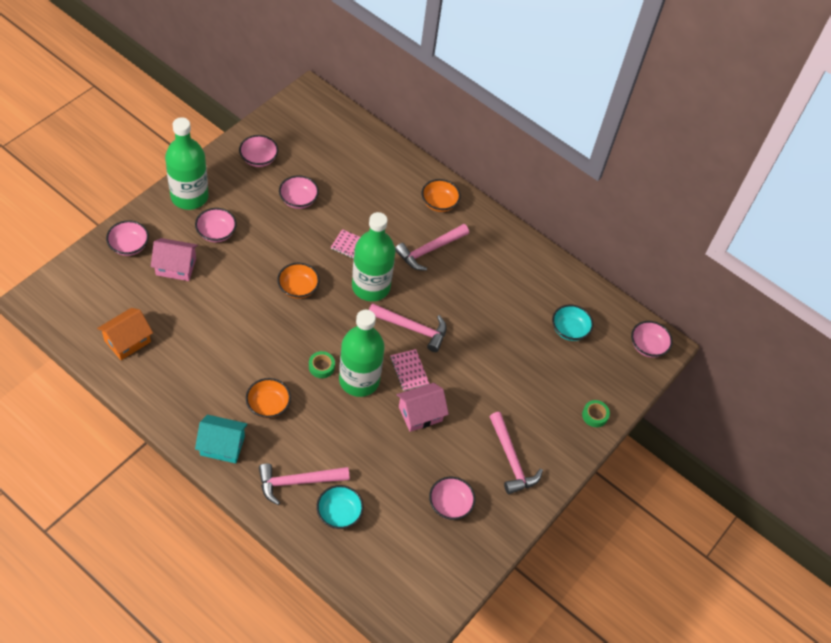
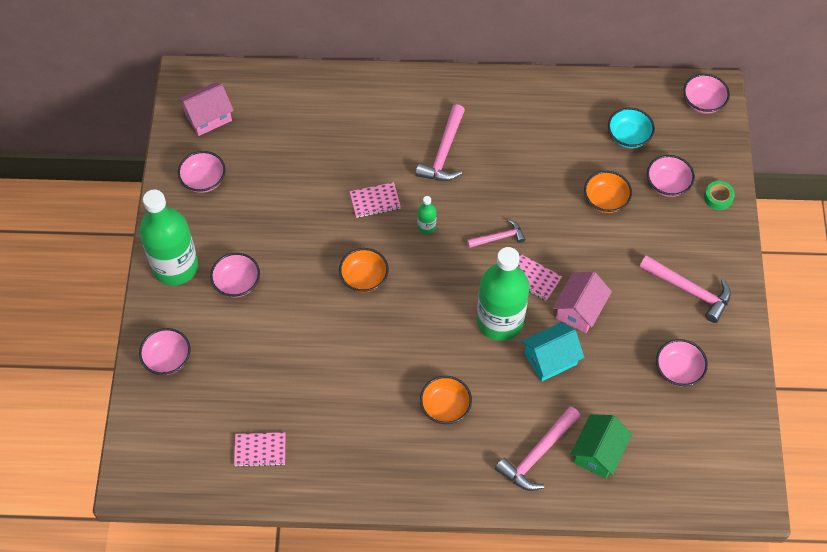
camera: 30 degrees left, 5 degrees up
orange house [97,308,153,360] -> pink notebook [234,432,286,467]
pink house [151,238,198,281] -> pink house moved to [178,82,234,136]
turquoise house [195,415,248,463] -> turquoise house moved to [522,322,584,382]
pink bowl [279,175,319,209] -> pink bowl moved to [647,155,695,197]
green tape [309,351,335,378] -> none
turquoise bowl [316,485,364,529] -> green house [570,414,632,479]
green bottle [352,212,395,301] -> green bottle [417,196,436,234], size x0.41
pink hammer [369,303,447,352] -> pink hammer [467,219,525,248], size x0.61
orange bowl [422,179,461,212] -> orange bowl moved to [584,171,632,213]

